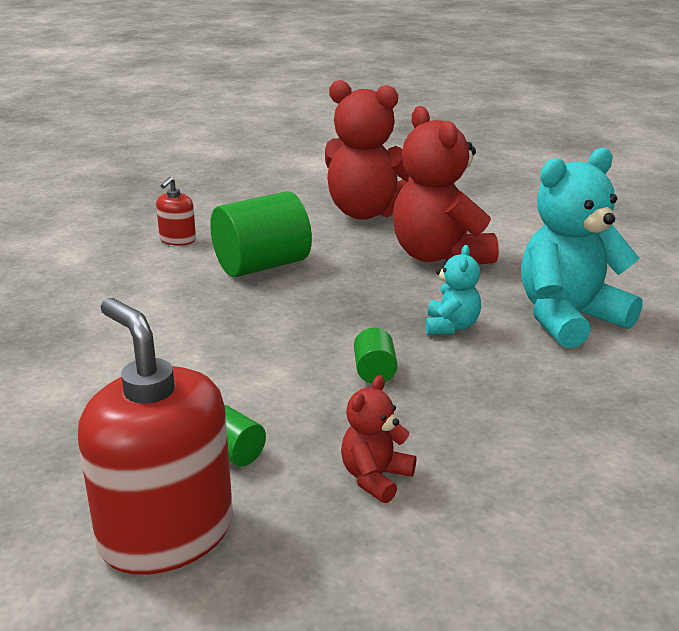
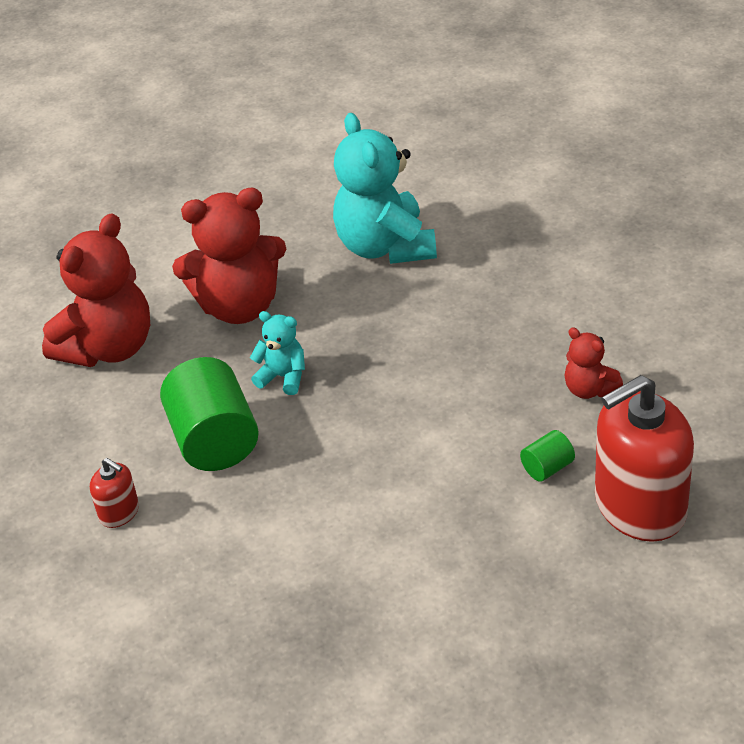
camera: 75 degrees left, 15 degrees up
green cylinder [354,328,398,383] -> none
turquoise teddy bear [425,245,481,335] -> turquoise teddy bear moved to [250,311,305,395]

